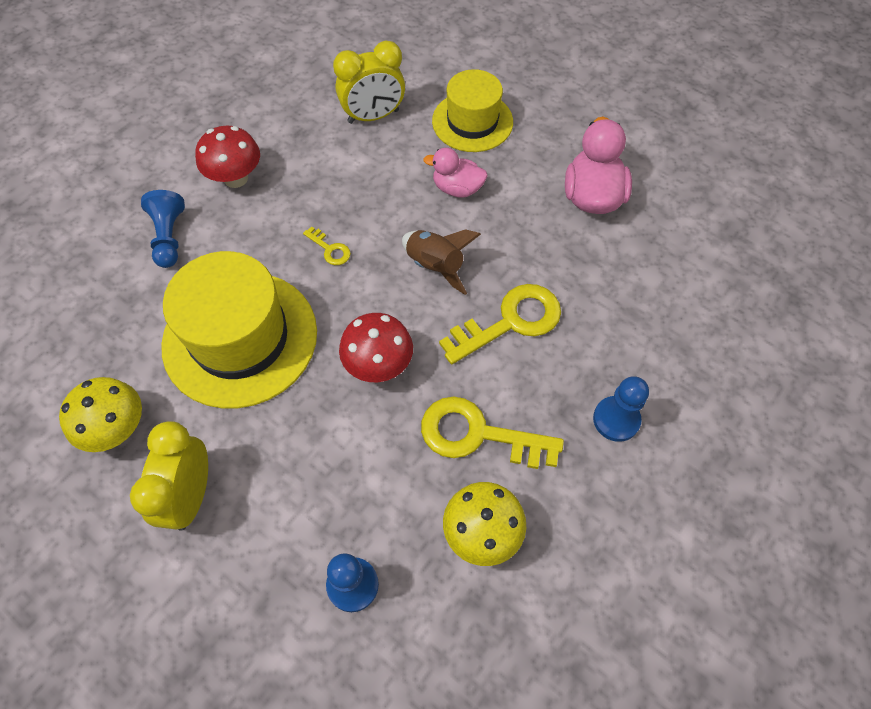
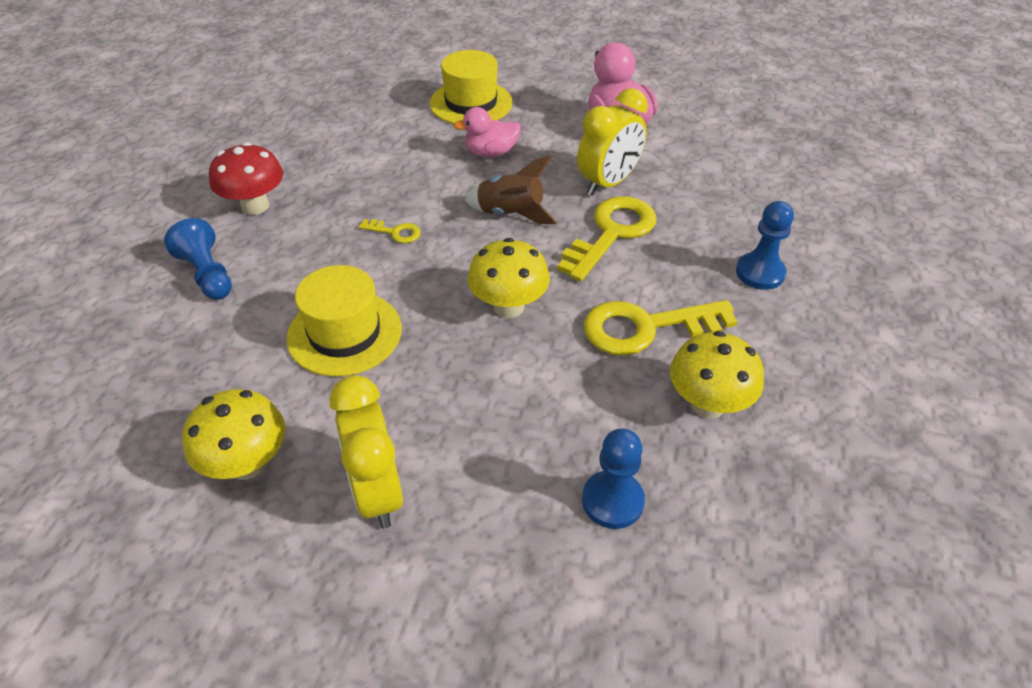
camera: 25 degrees left, 15 degrees down
yellow hat [161,251,317,408] -> yellow hat [287,265,402,377], size x0.63
yellow clock [333,41,405,124] -> yellow clock moved to [577,88,648,196]
red mushroom [339,313,413,382] -> yellow mushroom [467,238,550,318]

